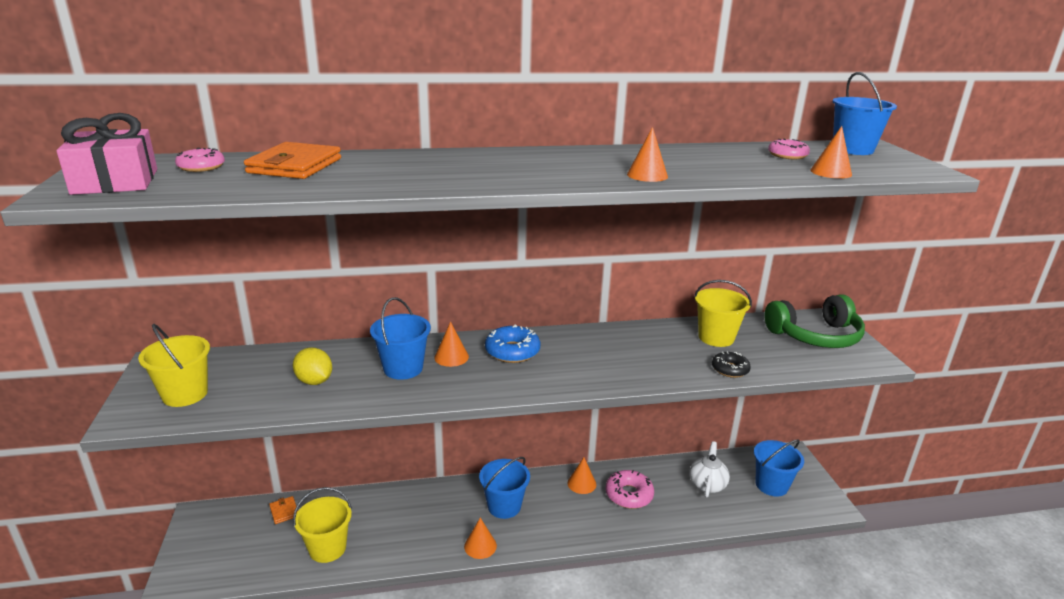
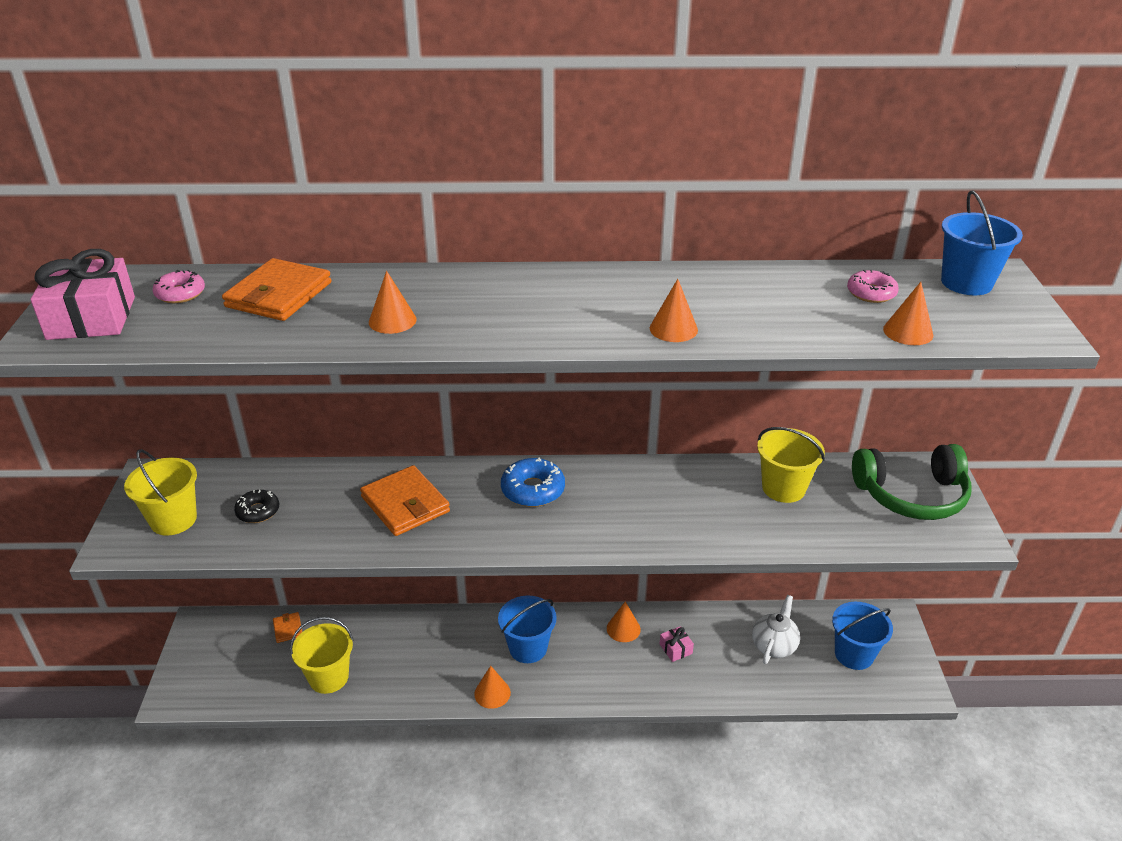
camera: 10 degrees right, 10 degrees up
yellow lemon [293,347,332,385] -> none
blue bucket [370,297,431,380] -> orange wallet [360,465,450,536]
orange cone [434,322,469,367] -> orange cone moved to [369,271,417,334]
pink donut [605,470,654,509] -> pink gift [660,626,694,662]
black donut [712,351,751,378] -> black donut moved to [234,490,279,523]

